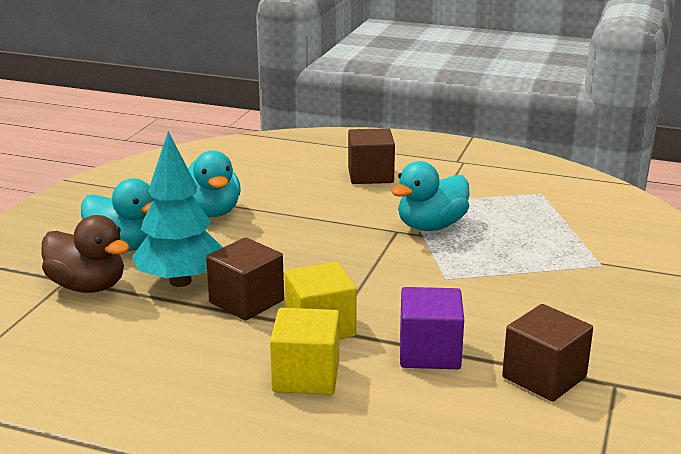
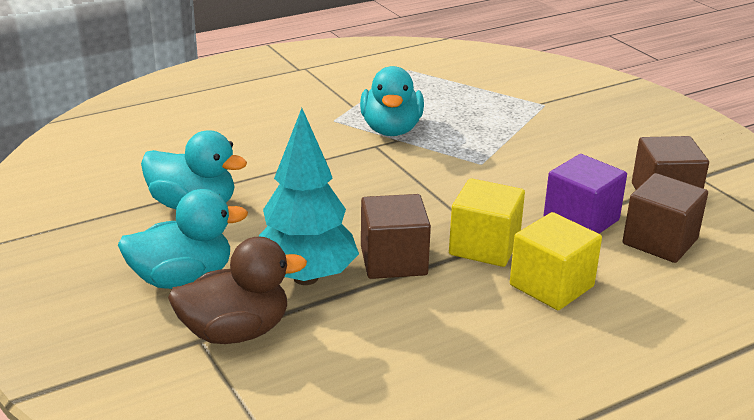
camera: 50 degrees left, 5 degrees up
brown cube [348,128,395,184] -> brown cube moved to [622,173,708,263]

